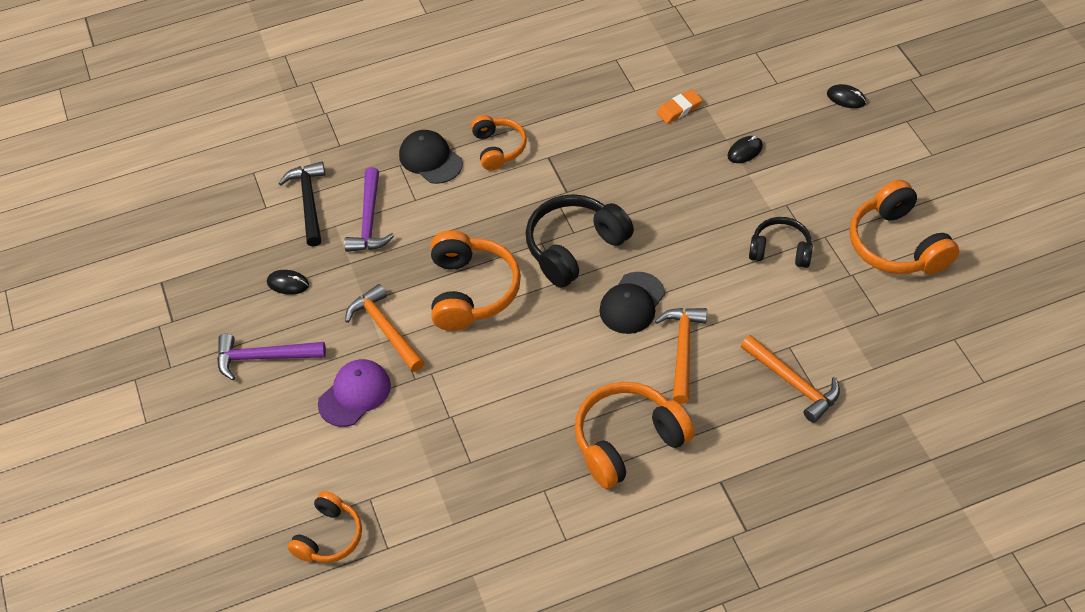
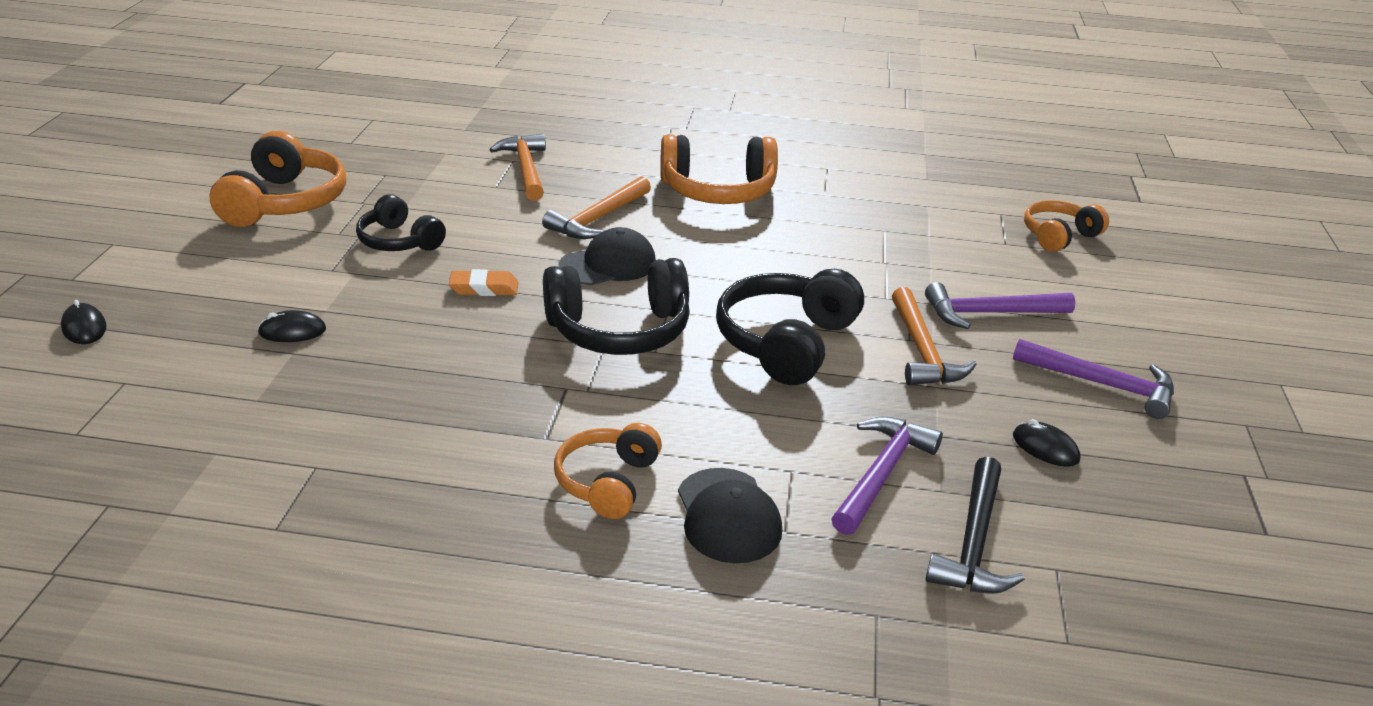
camera: 155 degrees left, 20 degrees down
purple cap [318,359,391,427] -> purple hammer [925,282,1075,329]
orange headphones [431,230,521,331] -> black headphones [716,269,864,385]
orange eraser [657,89,702,123] -> orange eraser moved to [449,269,518,296]

